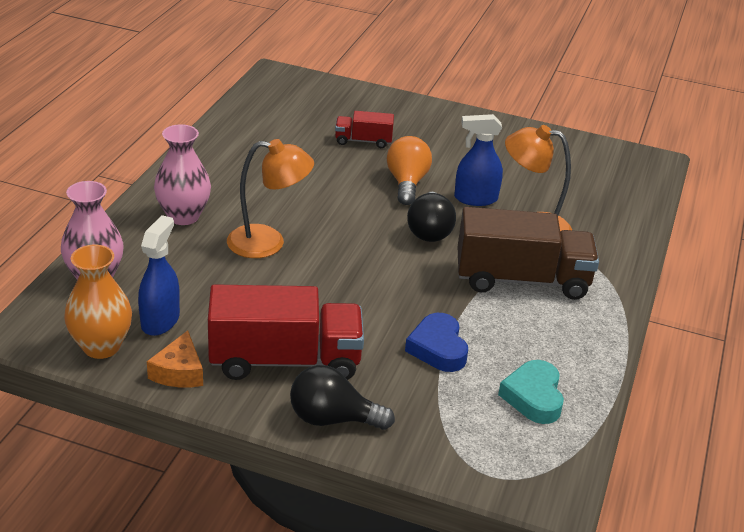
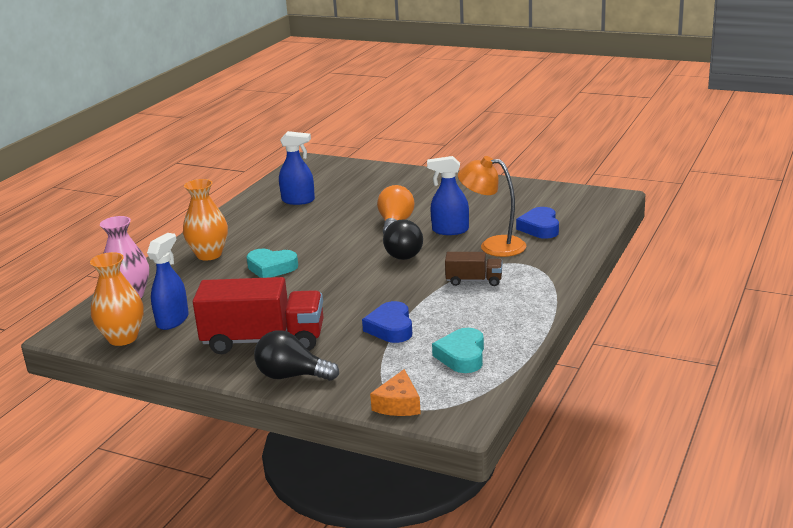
camera: 10 degrees right, 10 degrees down
orange cheese [147,331,203,387] -> orange cheese moved to [370,369,421,416]
pink vase [154,124,211,225] -> orange vase [183,179,228,261]
orange lamp [227,139,314,258] -> turquoise heart [246,249,298,278]
red truck [335,111,394,148] -> none
brown truck [458,207,599,300] -> brown truck [445,252,502,286], size x0.50
none -> blue spray bottle [279,131,315,205]
none -> blue heart [516,207,559,239]

